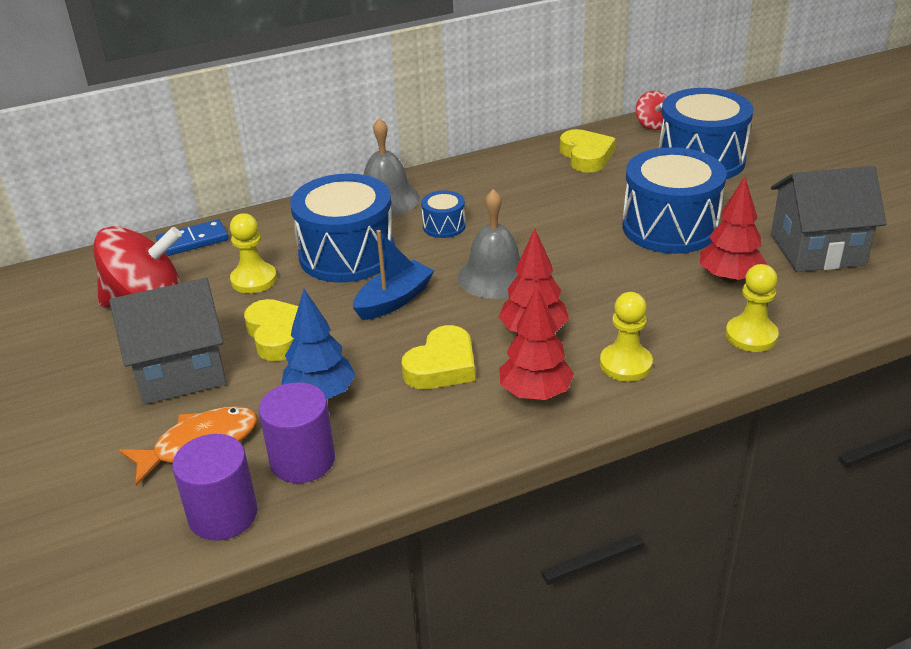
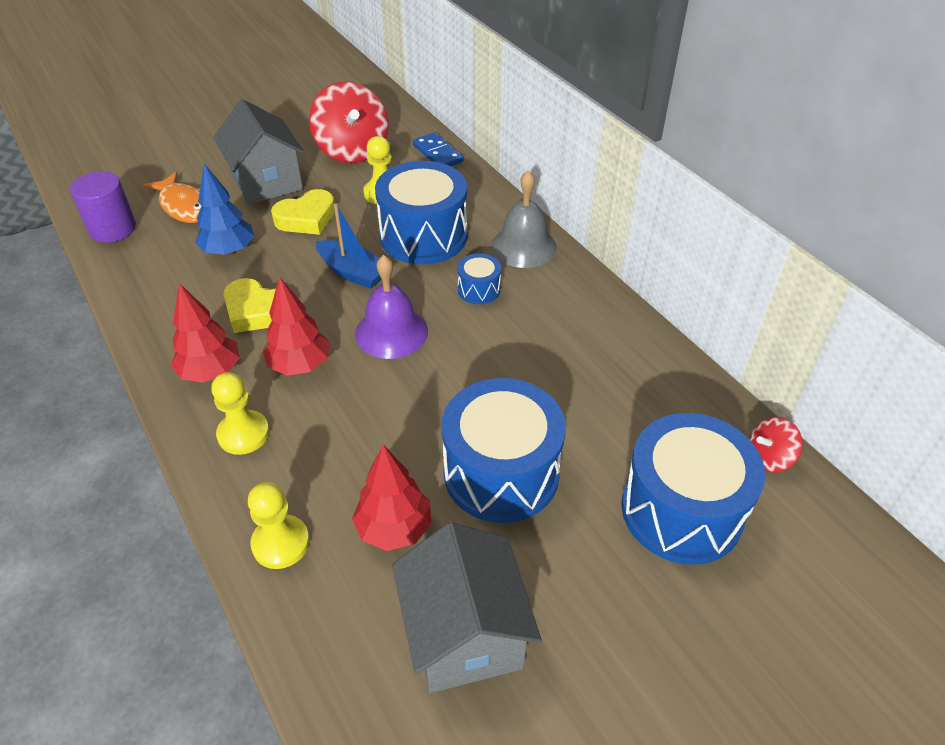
camera: 80 degrees right, 10 degrees up
purple cylinder [259,382,335,483] -> none
grey bell [458,189,520,299] -> purple bell [355,255,428,359]
yellow heart [560,129,616,173] -> none

